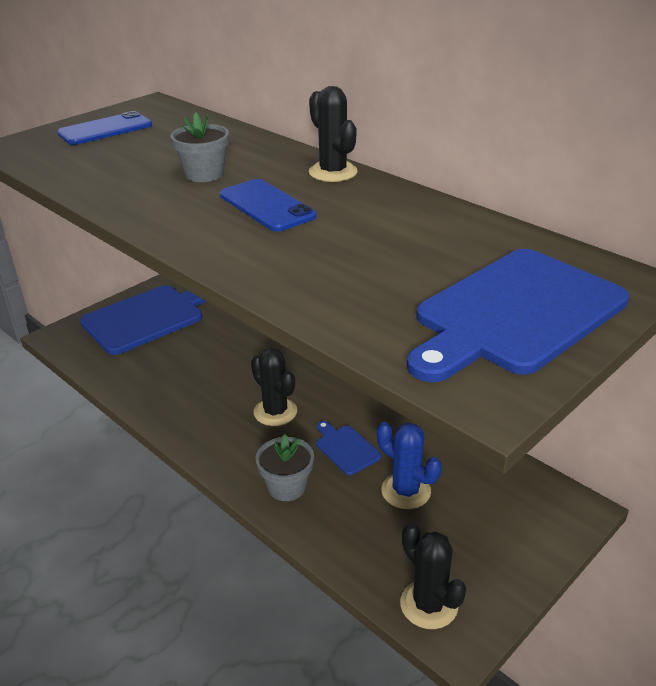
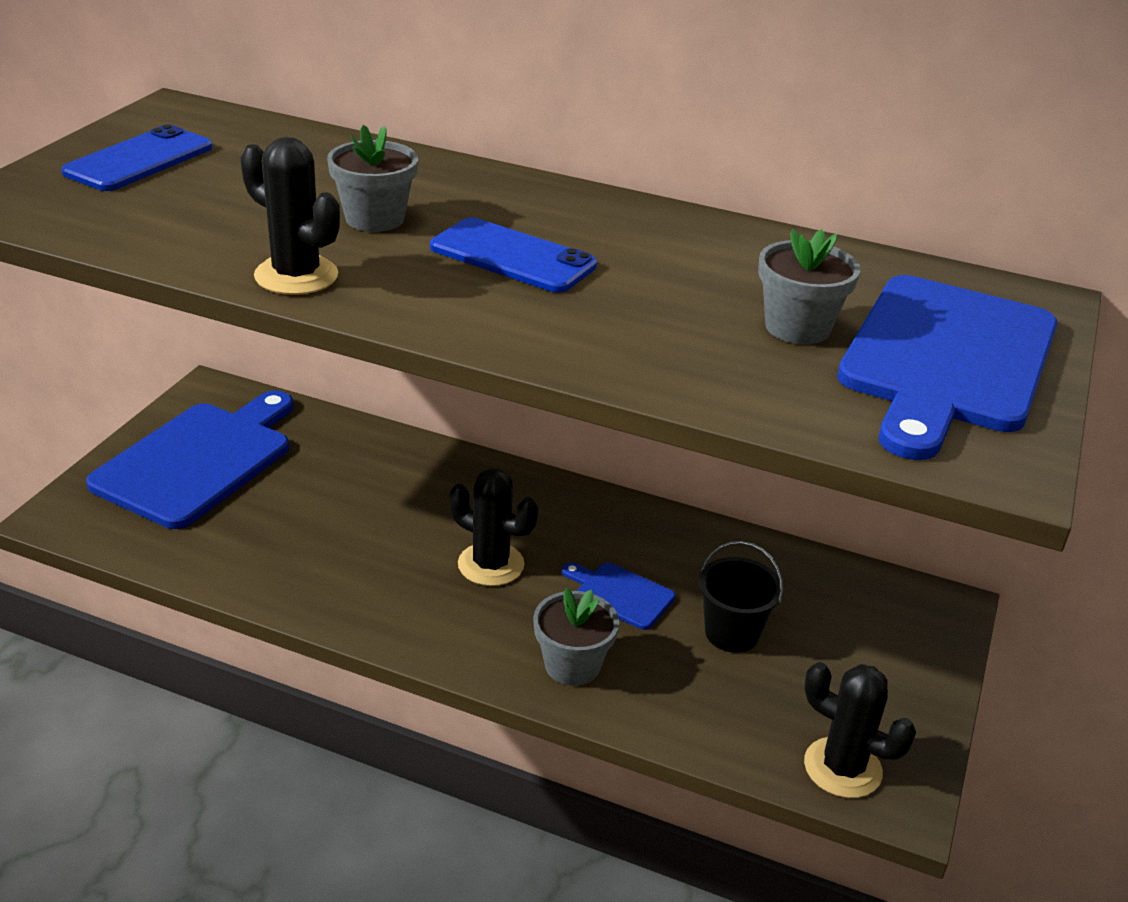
camera: 25 degrees left, 0 degrees up
black cactus [308,86,358,182] -> black cactus moved to [240,137,340,295]
blue cactus [377,422,442,509] -> black bucket [698,541,783,653]
none -> grey flower pot [758,229,861,345]

